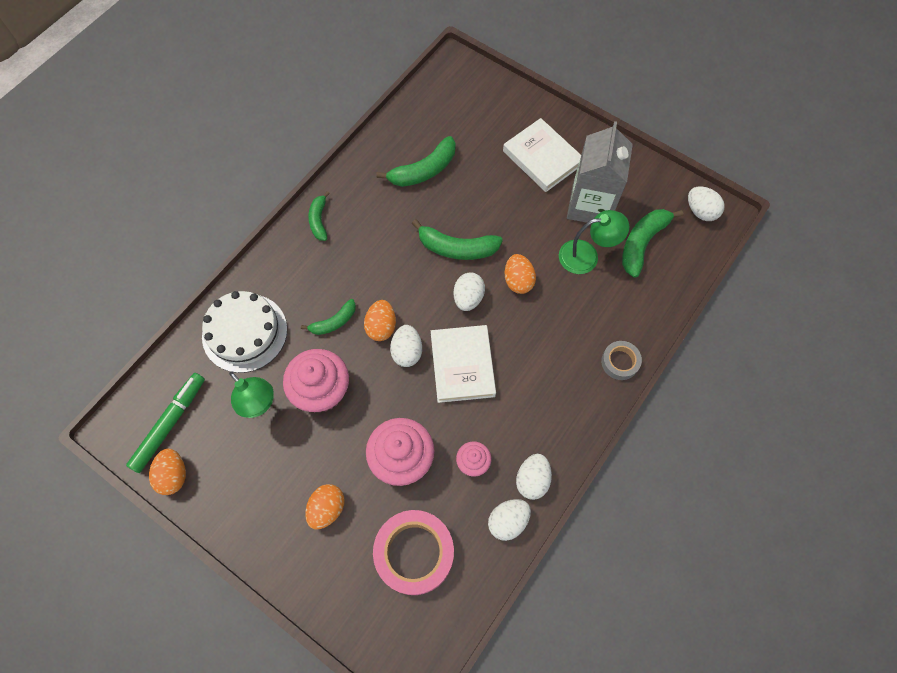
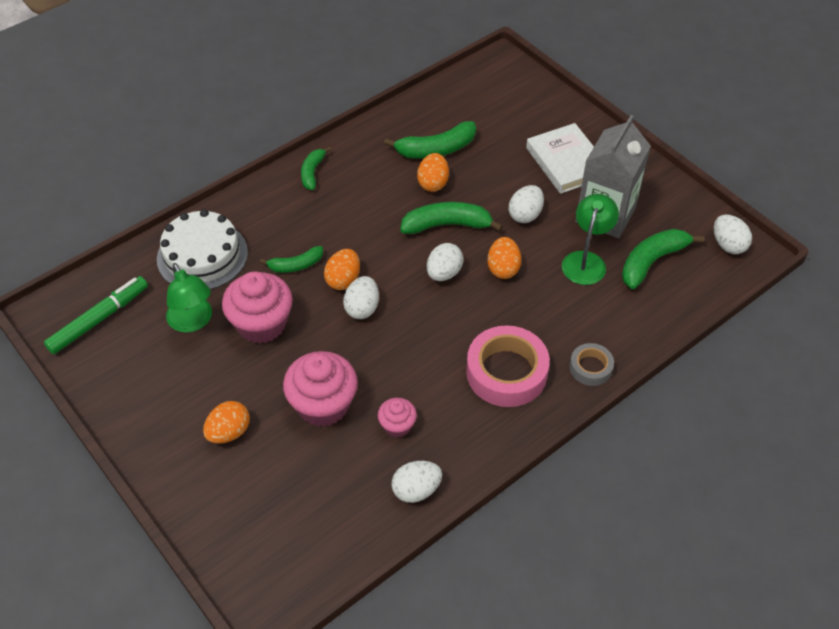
camera: 15 degrees right, 15 degrees down
orange egg [149,449,186,495] -> orange egg moved to [417,153,449,192]
pink tape [373,510,454,595] -> pink tape moved to [466,325,550,407]
green banana [412,219,503,260] -> green banana turned 150 degrees clockwise [400,202,503,234]
white book [431,325,496,403] -> none
white egg [516,454,552,500] -> white egg moved to [509,185,544,223]
green lamp [559,210,629,274] -> green lamp turned 75 degrees counterclockwise [562,194,619,285]

